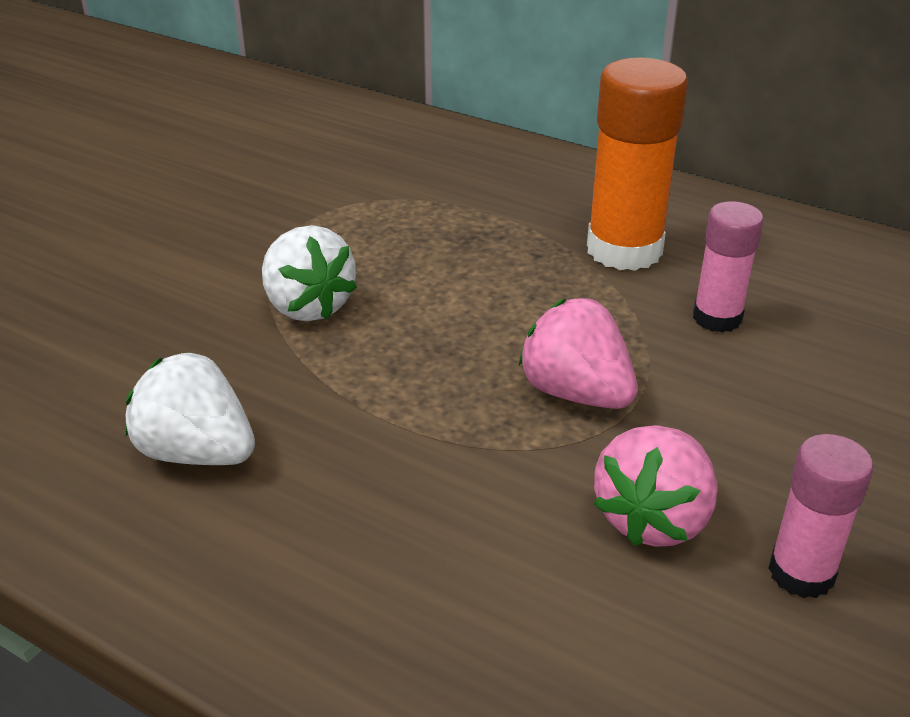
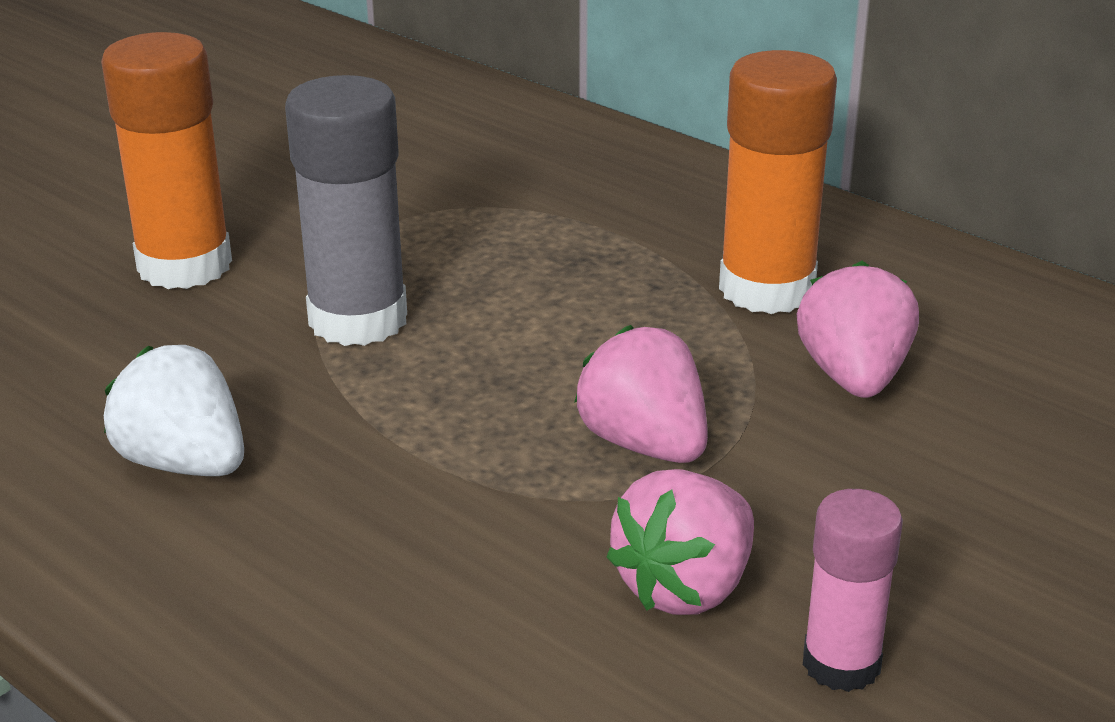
camera: 10 degrees right, 5 degrees down
white strawberry [262,225,357,322] -> grey glue stick [285,75,407,346]
pink glue stick [693,201,763,333] -> pink strawberry [797,261,919,398]
none -> orange glue stick [101,32,232,289]

